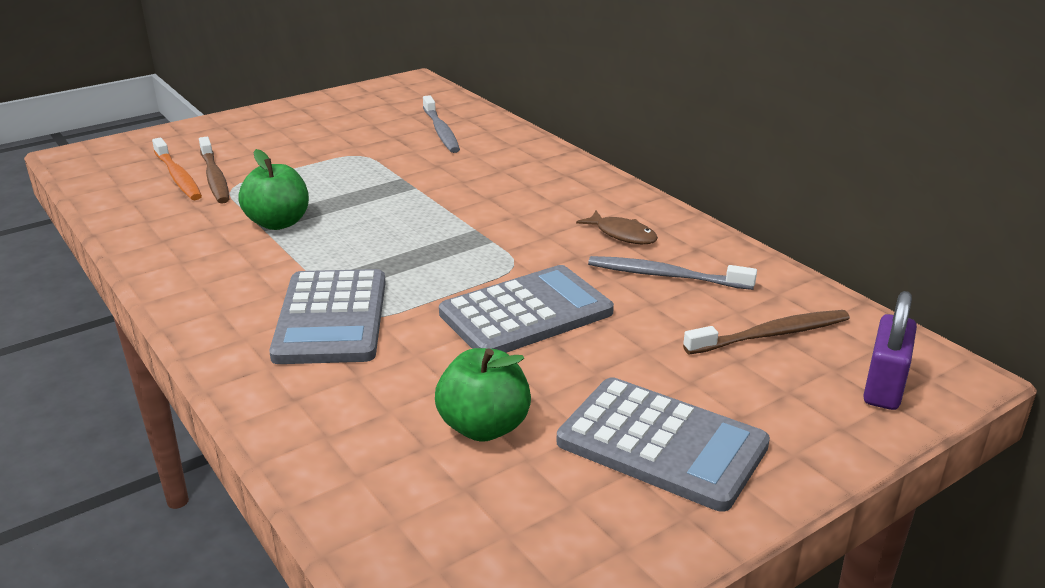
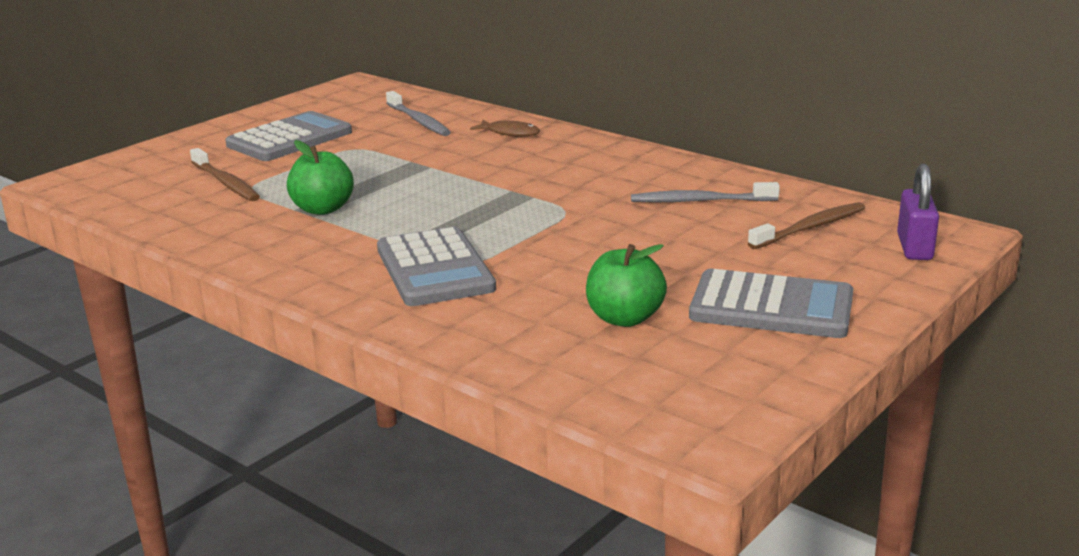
camera: 15 degrees left, 5 degrees down
orange toothbrush [152,138,202,200] -> none
grey calculator [439,265,614,353] -> grey calculator moved to [225,111,352,161]
brown fish [576,211,658,244] -> brown fish moved to [470,120,540,137]

